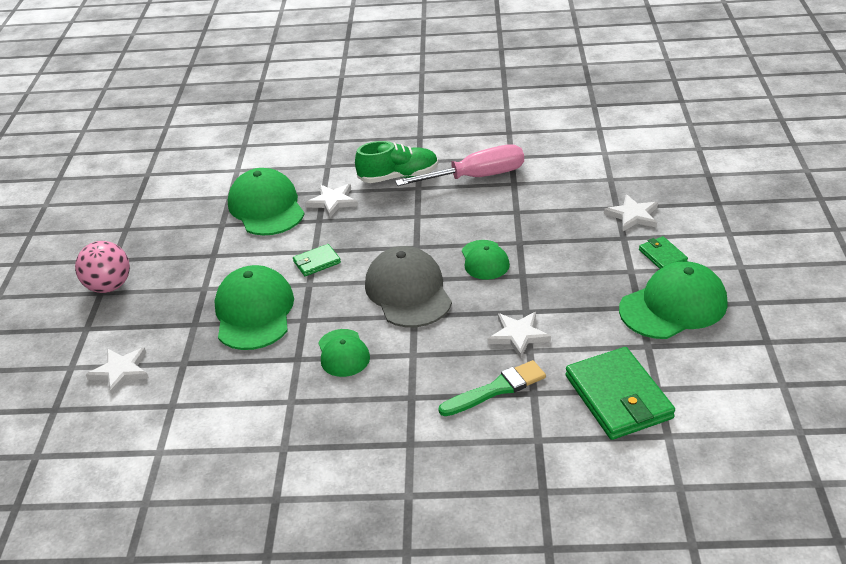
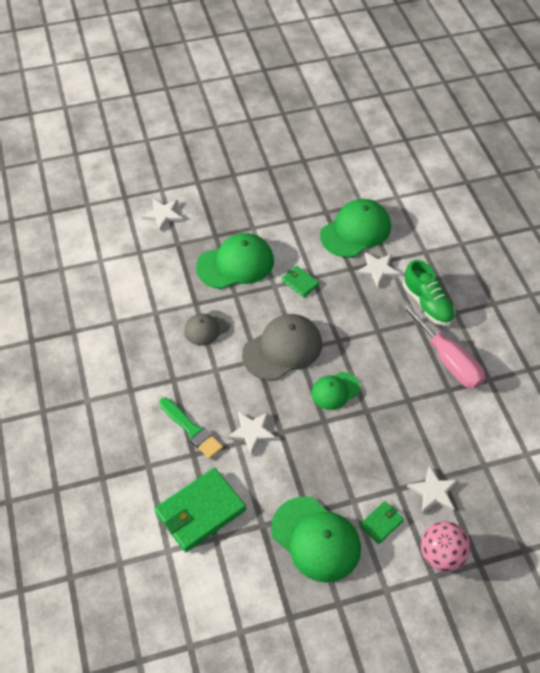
camera: 70 degrees right, 15 degrees up
pink ball [75,241,130,293] -> pink ball moved to [421,521,471,572]
green cap [318,329,370,377] -> grey cap [184,310,231,346]

